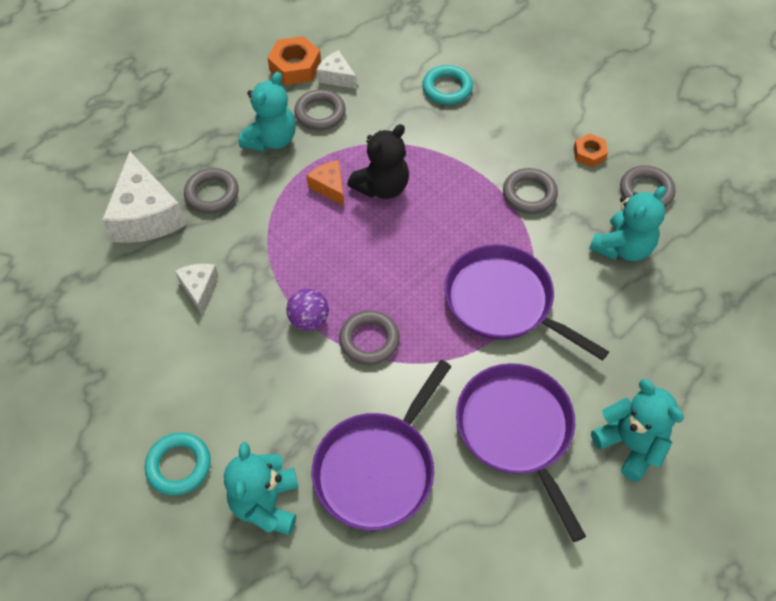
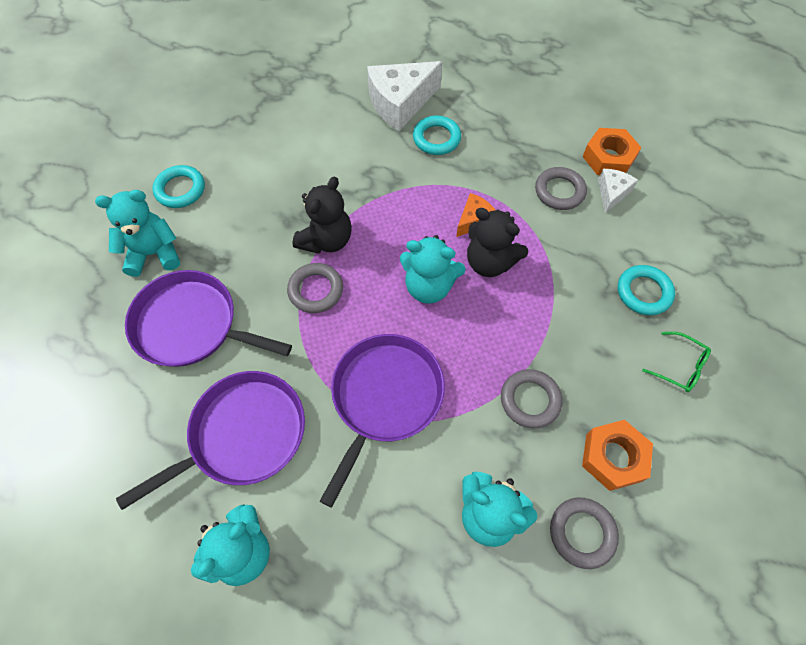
camera: 75 degrees right, 5 degrees up
white cheese [175,264,219,315] -> none
grey ring [184,168,239,214] -> turquoise ring [413,116,461,155]
turquoise teddy bear [239,72,296,152] -> turquoise teddy bear moved to [400,235,466,304]
purple ball [286,289,329,331] -> black teddy bear [292,177,352,254]
orange nut [574,133,608,167] -> orange nut [582,420,653,491], size x1.63
none -> green glasses [642,332,711,392]

